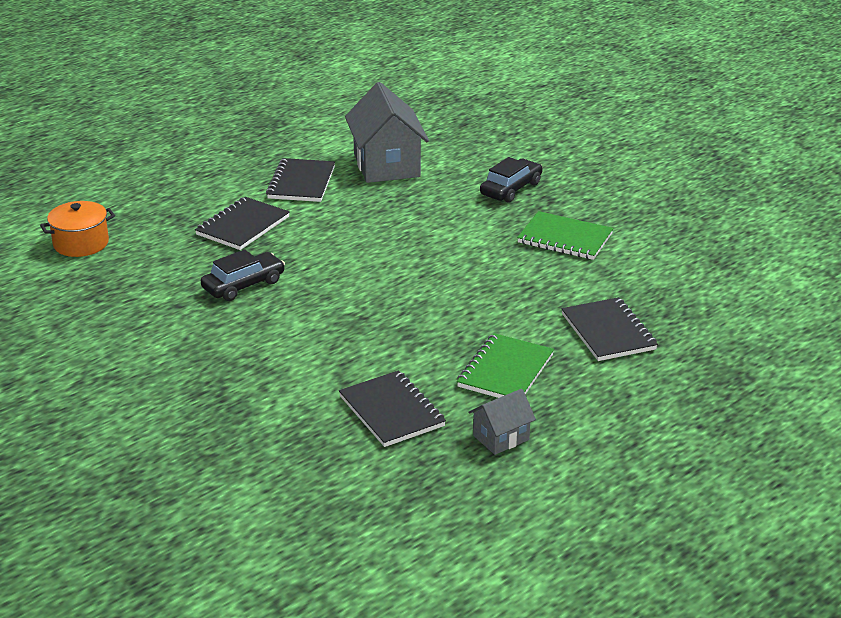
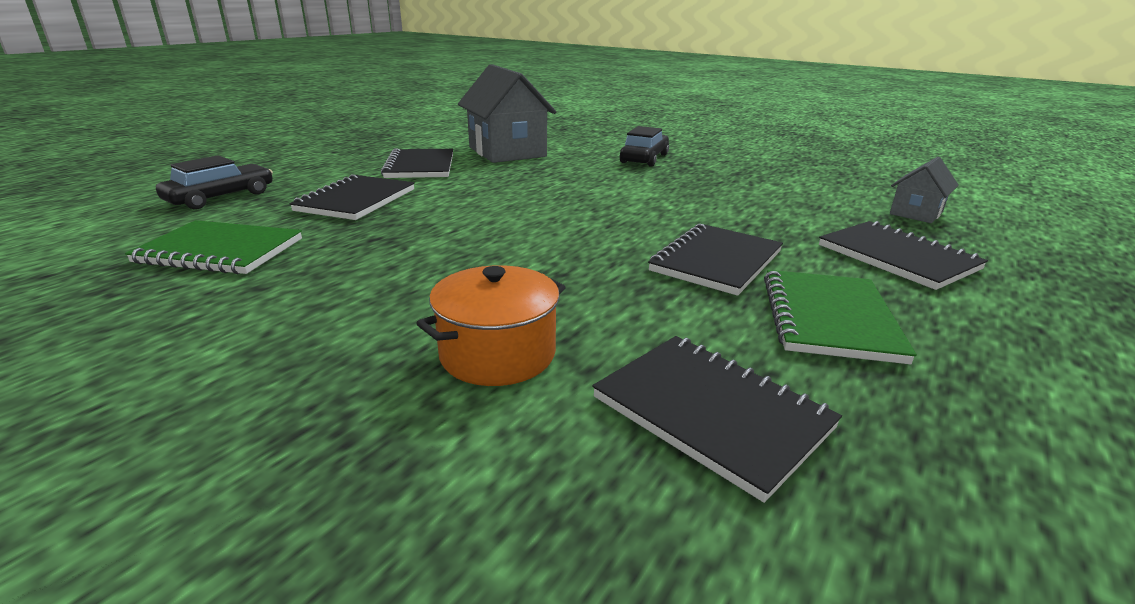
camera: 15 degrees left, 5 degrees down
orange pot [40,201,115,257] -> orange pot moved to [416,265,566,386]
black car [201,249,285,301] -> black car moved to [156,155,273,210]
grey house [468,389,536,455] -> grey house moved to [890,157,959,223]
green notebook [517,211,613,260] -> green notebook moved to [125,220,302,274]
none -> black notebook [648,224,783,296]

